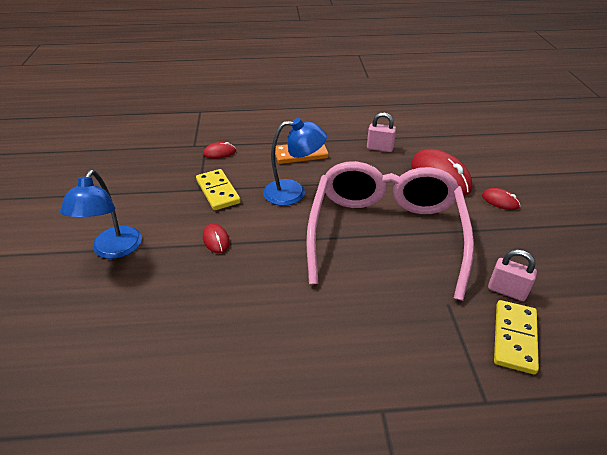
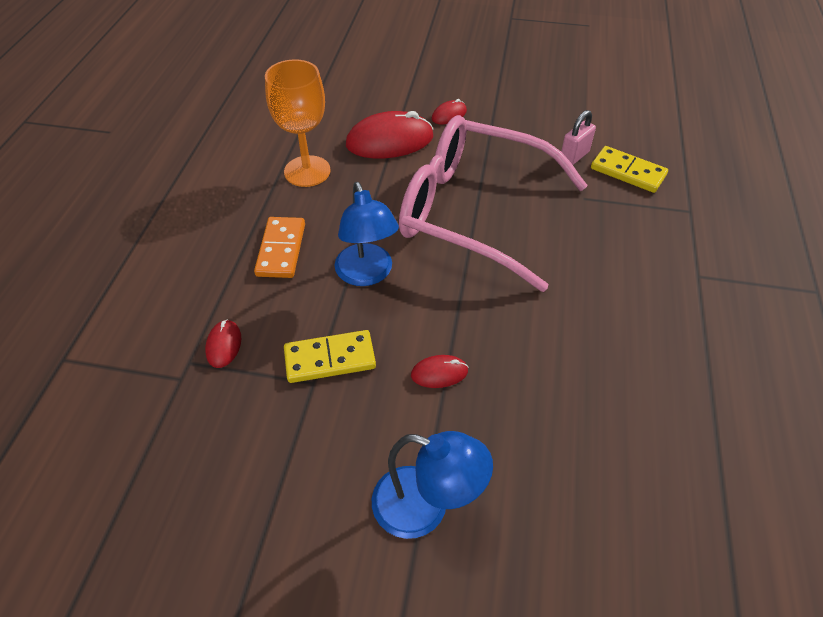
camera: 75 degrees left, 10 degrees up
blue lamp [263,118,327,206] -> blue lamp turned 150 degrees clockwise [335,182,399,286]
pink padlock [367,112,396,152] -> orange goblet [265,60,331,187]

